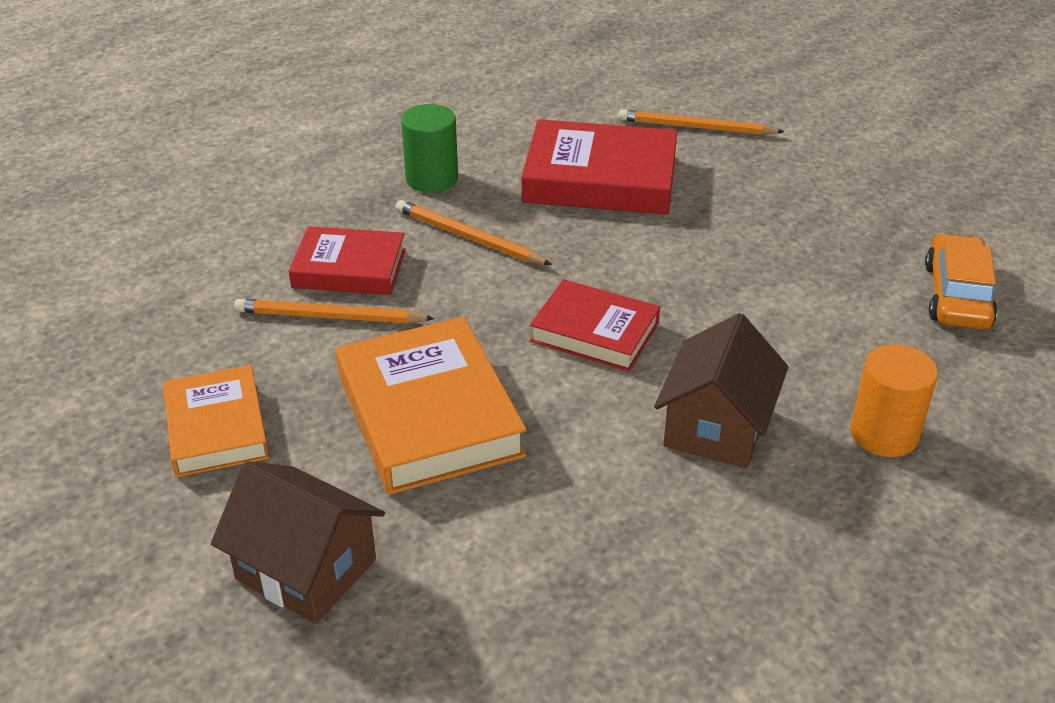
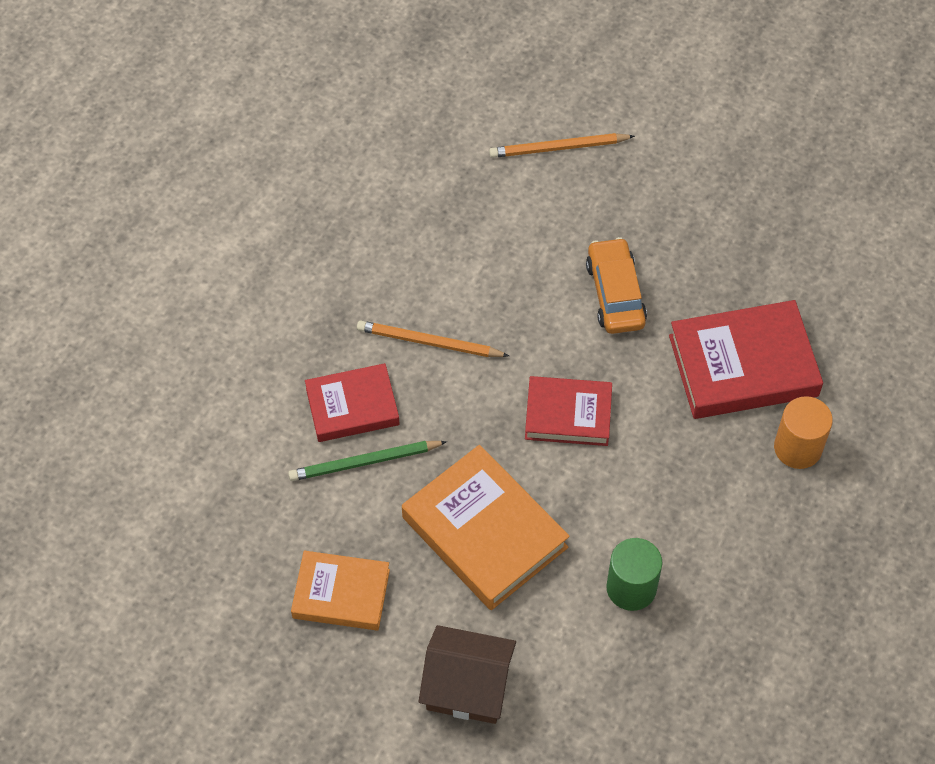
camera: 20 degrees left, 20 degrees up
orange book [163,365,269,477] -> orange book turned 45 degrees counterclockwise [291,551,390,630]
orange pencil [234,299,435,323] -> green pencil [288,441,447,481]
green cylinder [401,104,458,193] -> green cylinder moved to [606,538,662,611]
red book [521,119,677,215] -> red book moved to [669,300,823,419]
brown house [654,313,788,468] -> none
orange car [925,233,997,330] -> orange car moved to [586,237,647,334]

